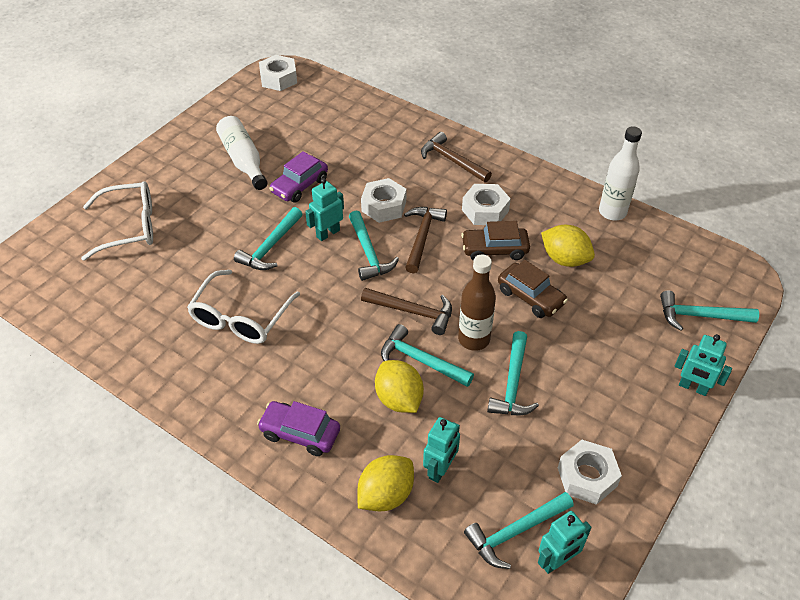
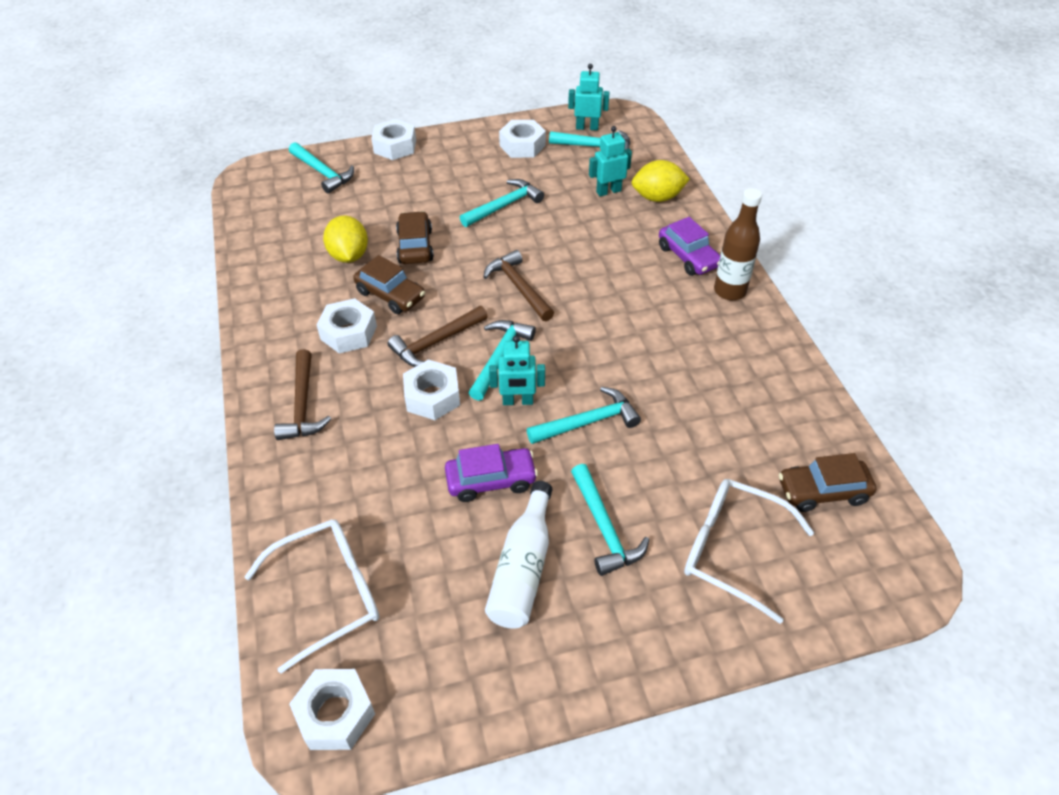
camera: 140 degrees left, 0 degrees up
white glasses [187,270,300,344] -> white glasses moved to [244,519,379,673]
yellow lemon [375,360,424,413] -> none
turquoise hammer [381,324,474,387] -> turquoise hammer moved to [571,464,649,576]
brown bottle [458,254,496,351] -> brown bottle moved to [714,188,762,300]
white bottle [599,126,642,220] -> none
turquoise robot [675,334,732,396] -> white nut [371,119,416,160]
none -> brown car [779,453,876,512]

